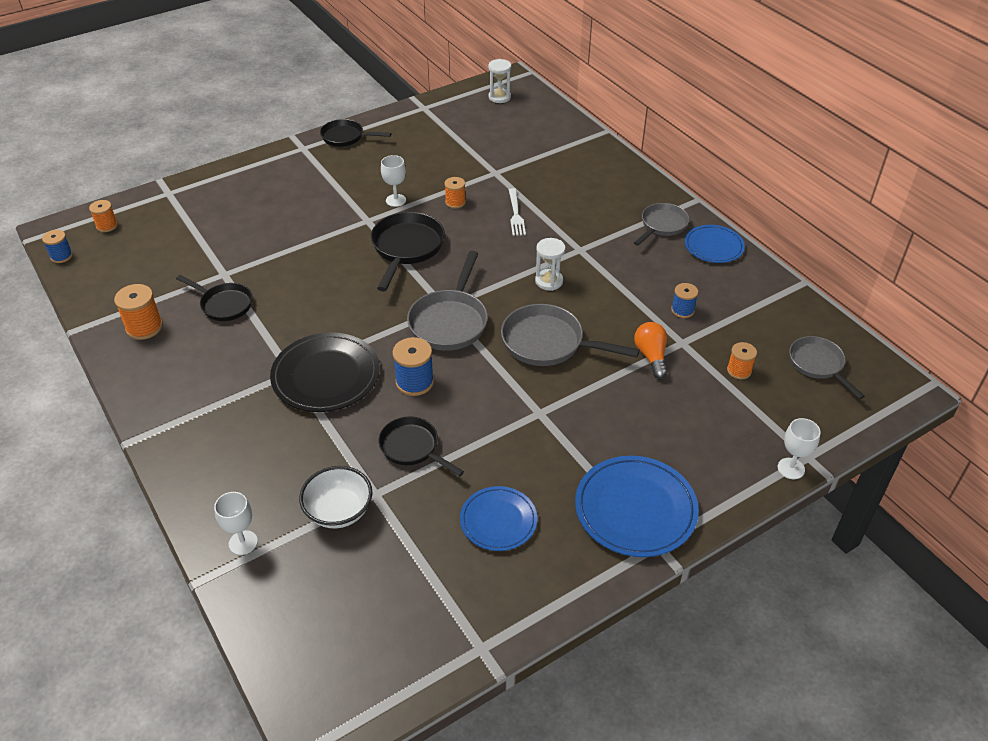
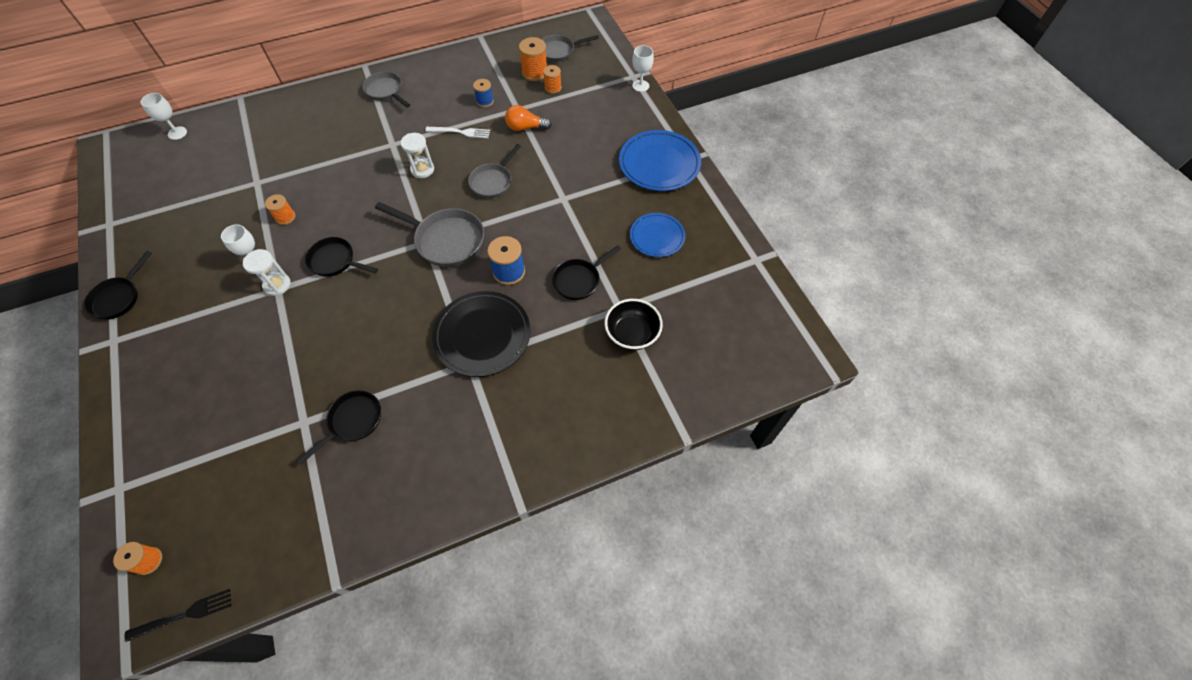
camera: 80 degrees left, 15 degrees up
blue spool [42,230,73,263] -> black fork [124,589,232,642]
orange spool [114,284,163,340] -> orange spool moved to [519,37,547,81]
white goblet [214,492,258,555] -> white goblet moved to [140,93,187,140]
white bowl [299,466,372,528] -> black bowl [605,299,663,350]
black pan [371,212,445,291] -> black pan [305,237,378,277], size x0.66
white hourglass [488,59,511,103] -> white hourglass moved to [243,249,291,296]
grey pan [501,304,640,366] -> grey pan [468,144,521,198], size x0.66
white fork [509,188,526,236] -> white fork moved to [425,127,490,138]
blue plate [685,225,745,263] -> none

